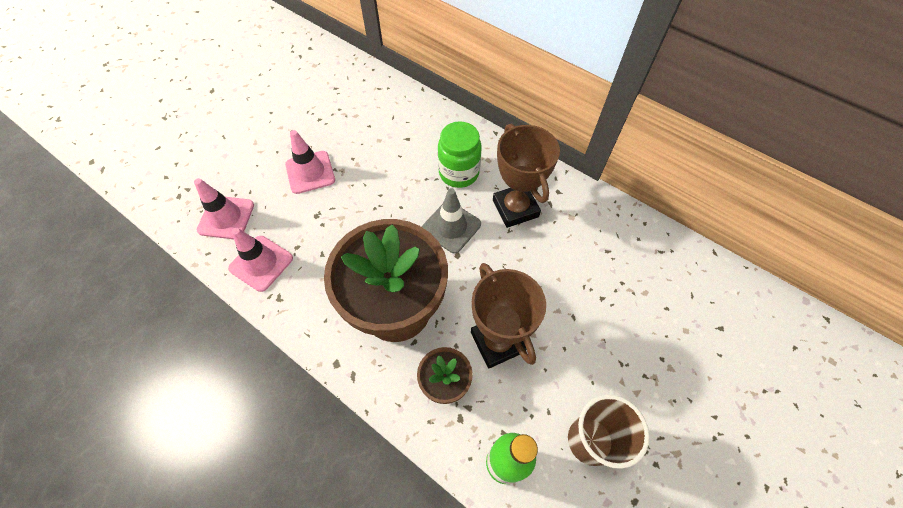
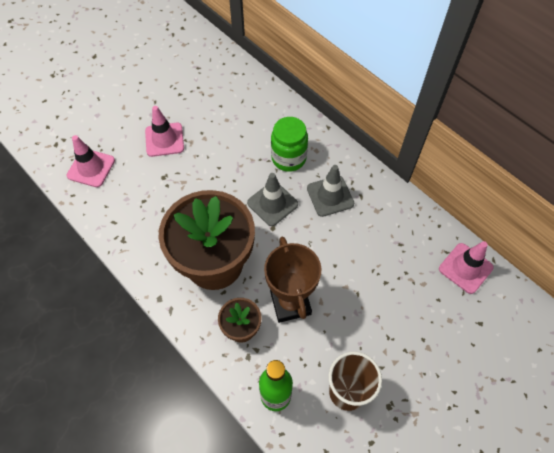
camera: 10 degrees right, 0 degrees up
pink traffic cone [228,228,293,292] -> pink traffic cone moved to [439,241,494,294]
brown trophy [493,124,560,228] -> grey traffic cone [307,165,354,217]

